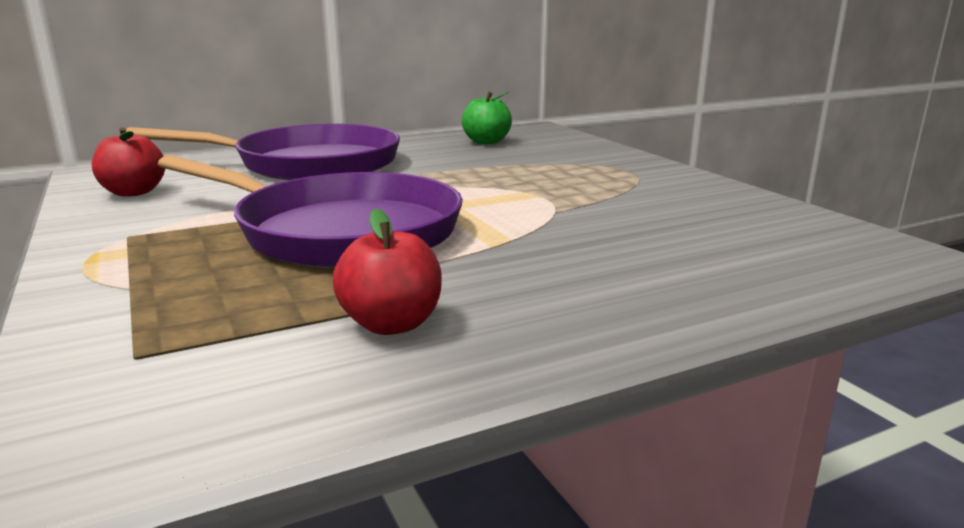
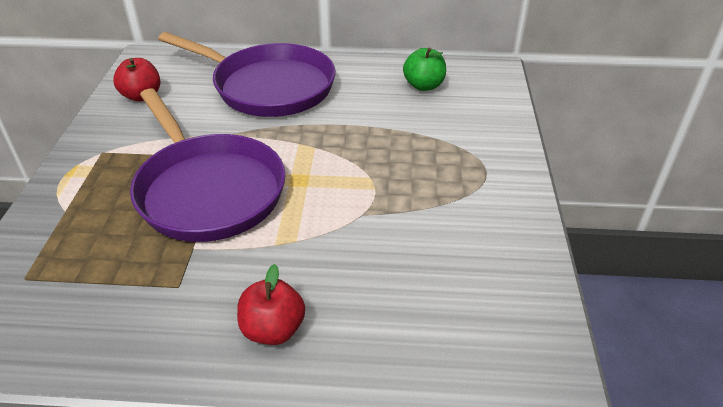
camera: 30 degrees right, 20 degrees up
red apple [333,209,442,335] -> red apple moved to [237,264,305,345]

